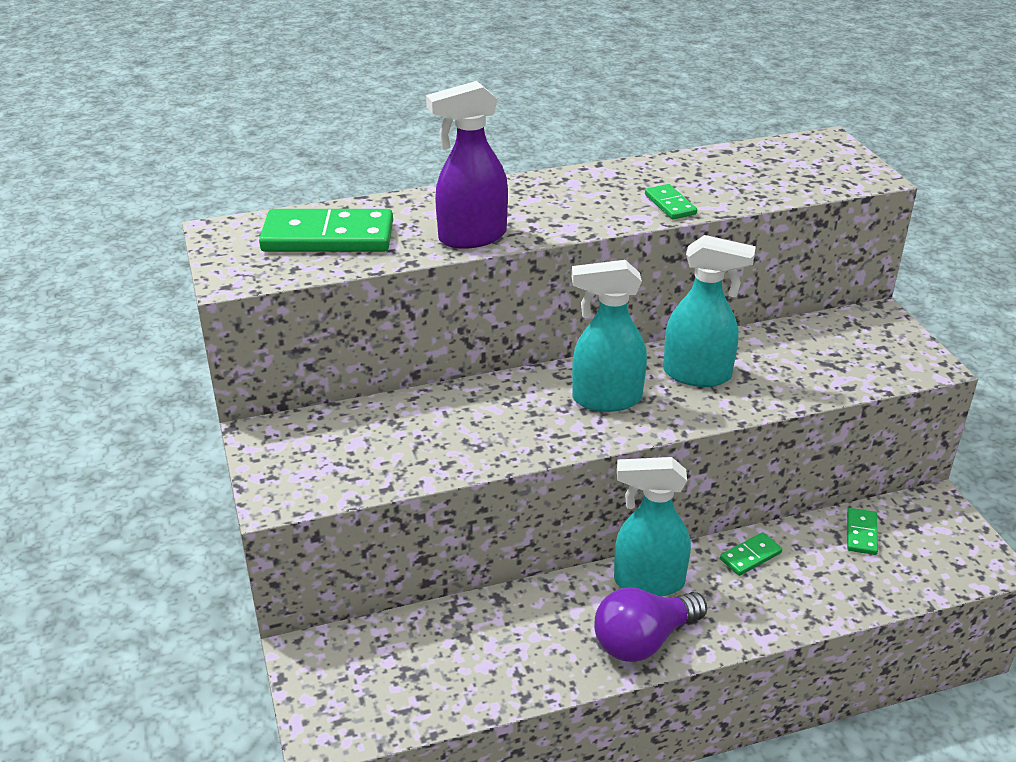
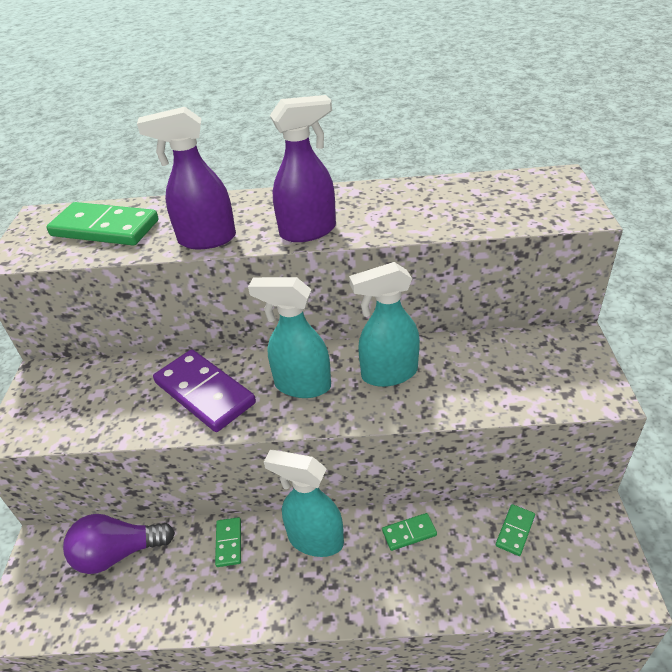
camera: 20 degrees right, 5 degrees up
purple light bulb [594,588,707,662] -> purple light bulb moved to [63,514,175,574]
green domino [645,184,697,220] -> green domino moved to [215,517,241,567]
turquoise spray bottle [663,235,756,387] -> turquoise spray bottle turned 135 degrees clockwise [349,262,420,387]
none -> purple domino [153,350,256,432]
none -> purple spray bottle [270,95,336,242]

